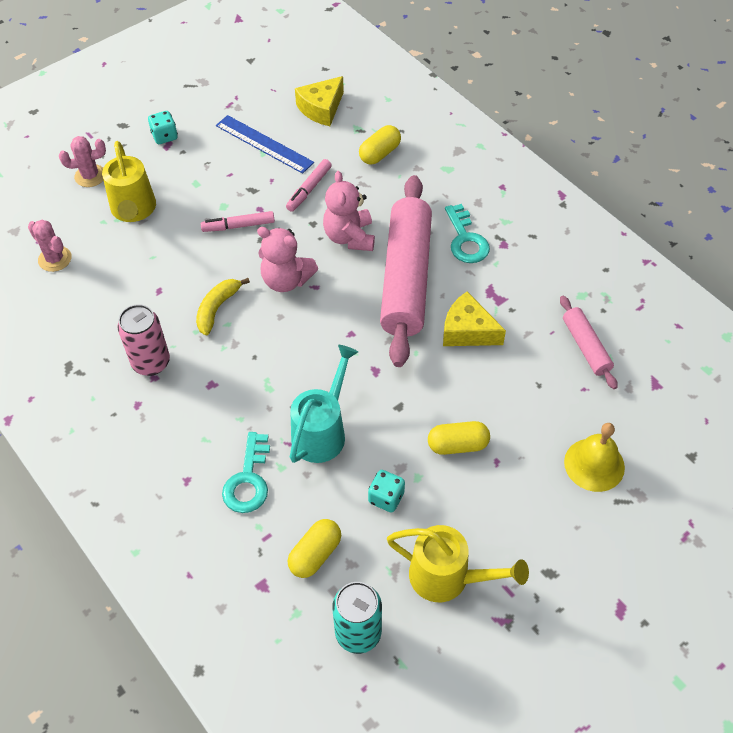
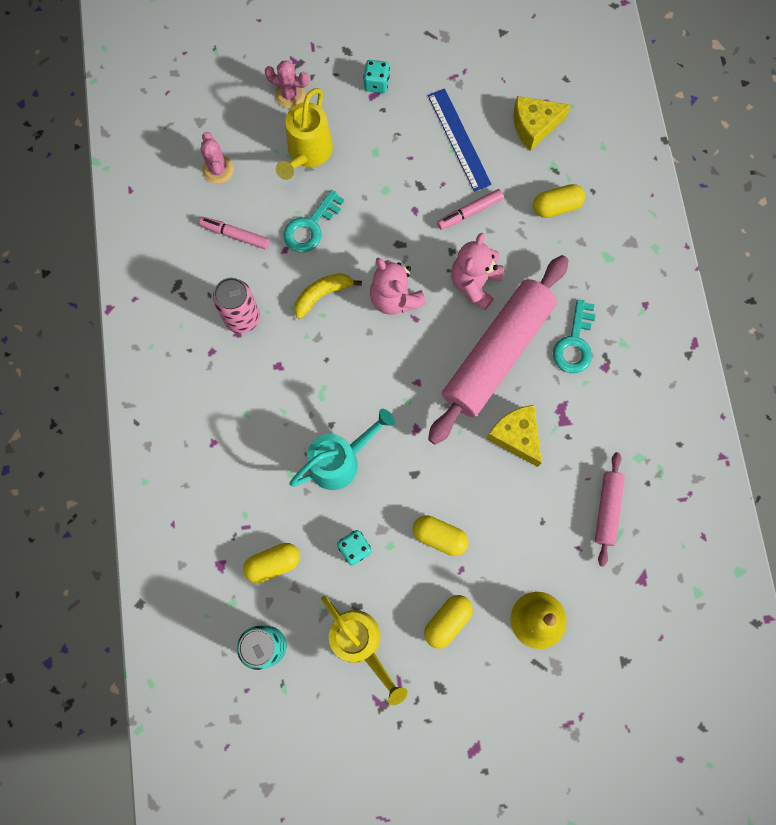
camera: 30 degrees right, 20 degrees up
pink marker [201,211,275,232] -> pink marker moved to [199,217,269,249]
turquoise key [222,432,270,513] -> turquoise key moved to [283,190,344,252]
none -> yellow capsule [424,595,473,649]

